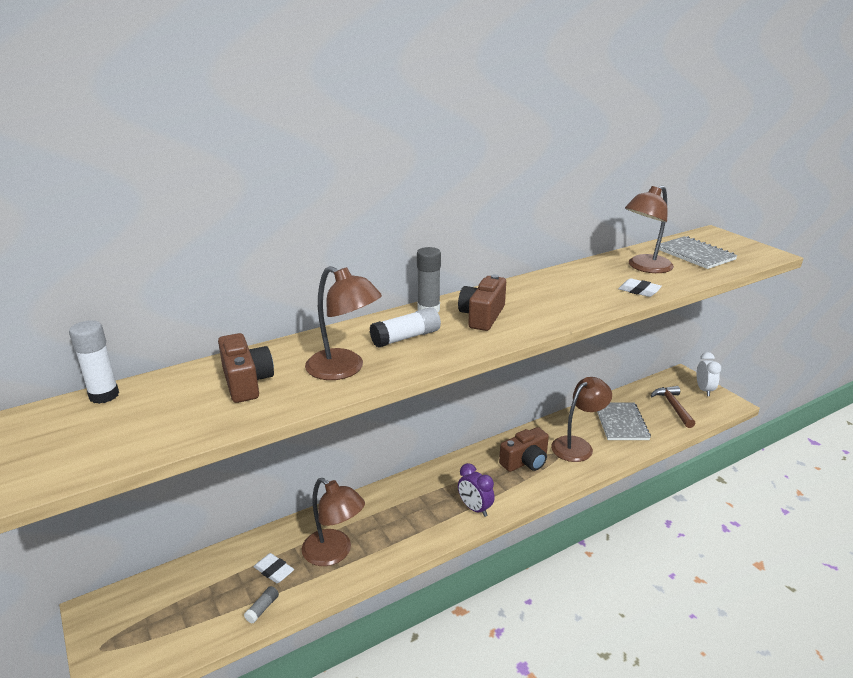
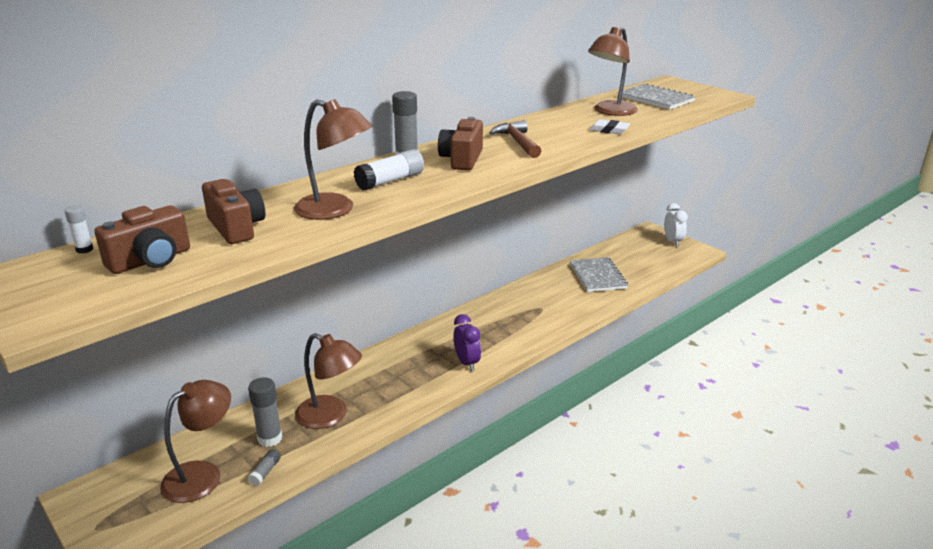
camera: 10 degrees left, 0 degrees up
white glue stick [69,320,119,404] -> white glue stick [64,205,93,254], size x0.54
white eraser [253,553,294,583] -> grey glue stick [248,377,282,447]
purple clock [458,463,495,517] -> purple clock turned 150 degrees counterclockwise [453,314,481,371]
brown camera [499,427,549,472] -> brown camera moved to [94,205,190,274]
brown lamp [551,377,612,462] -> brown lamp moved to [160,380,231,503]
brown hammer [651,386,695,428] -> brown hammer moved to [490,120,541,158]

